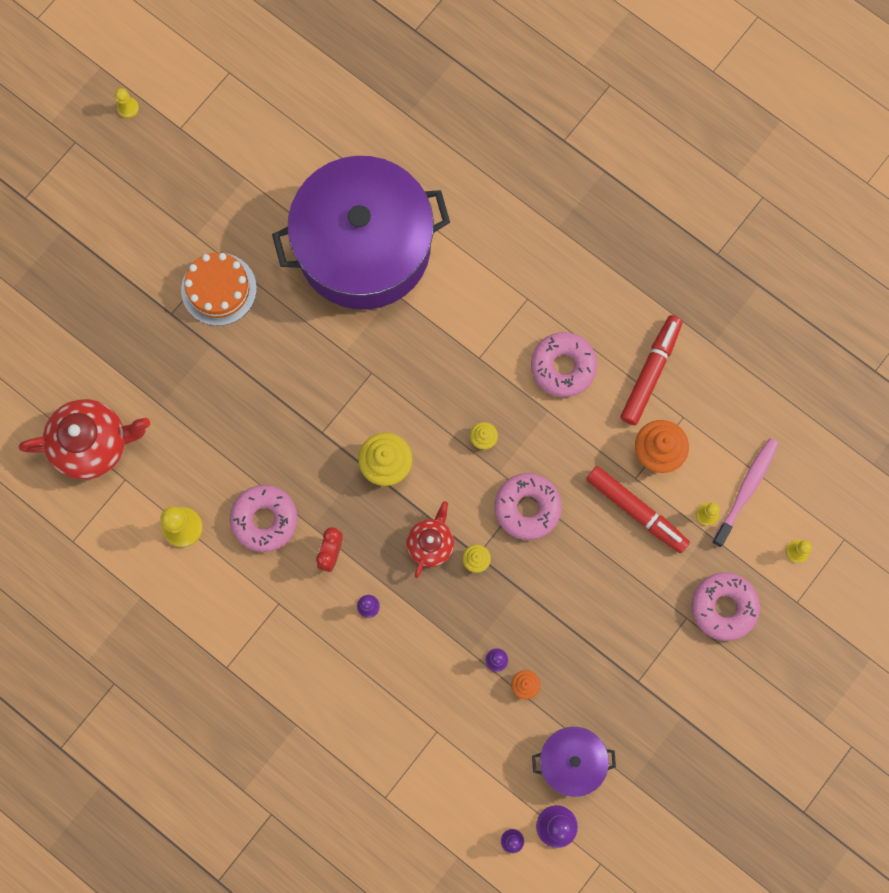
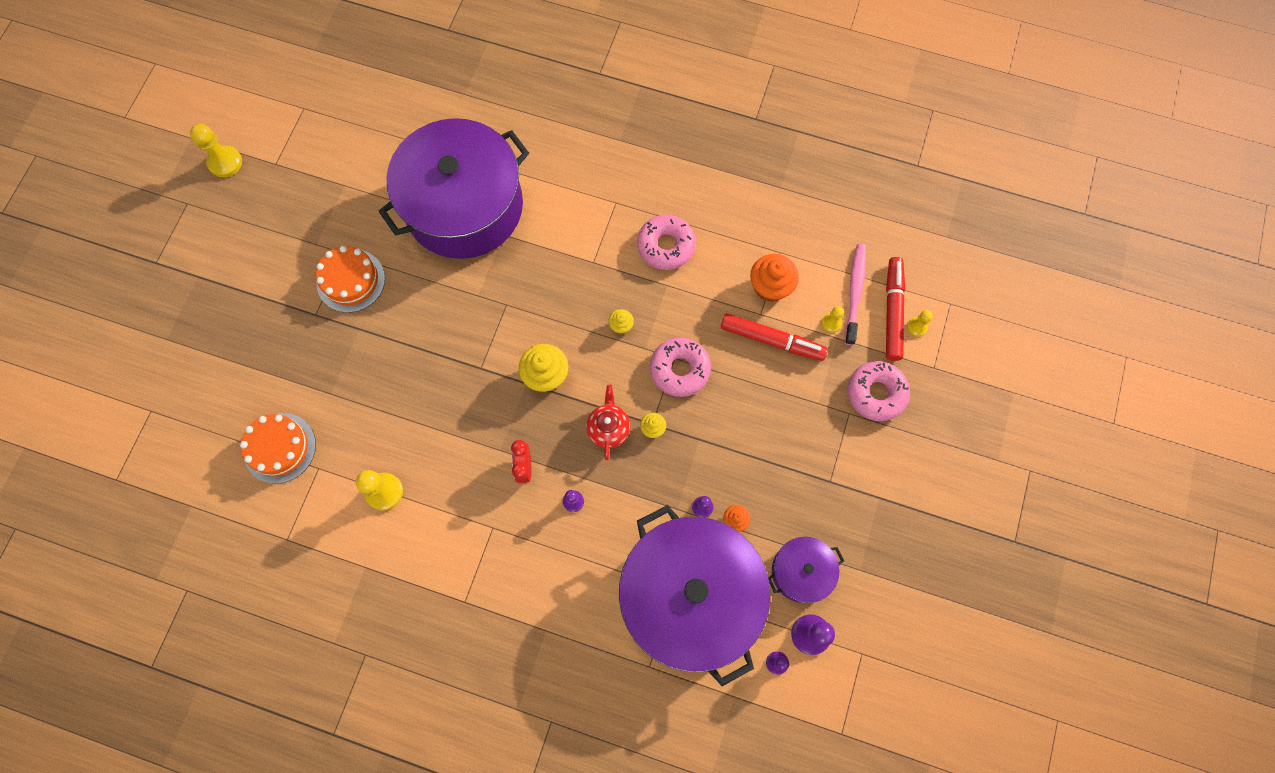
camera: 20 degrees left, 5 degrees down
red teapot [19,399,150,480] -> orange cake [240,413,316,484]
yellow pawn [115,88,139,118] -> yellow pawn [190,124,242,177], size x1.76
pink donut [230,485,298,552] -> none
red marker [620,315,683,425] -> red marker moved to [886,257,905,361]
none -> purple pot [619,505,771,686]

